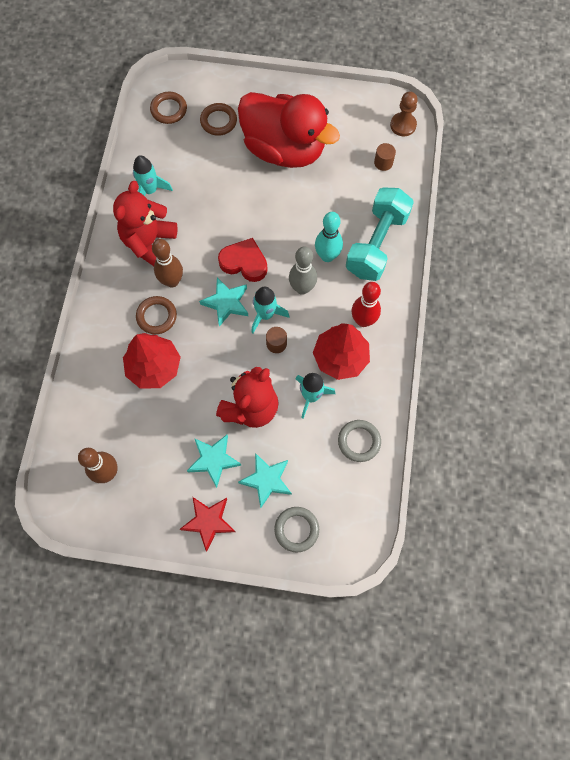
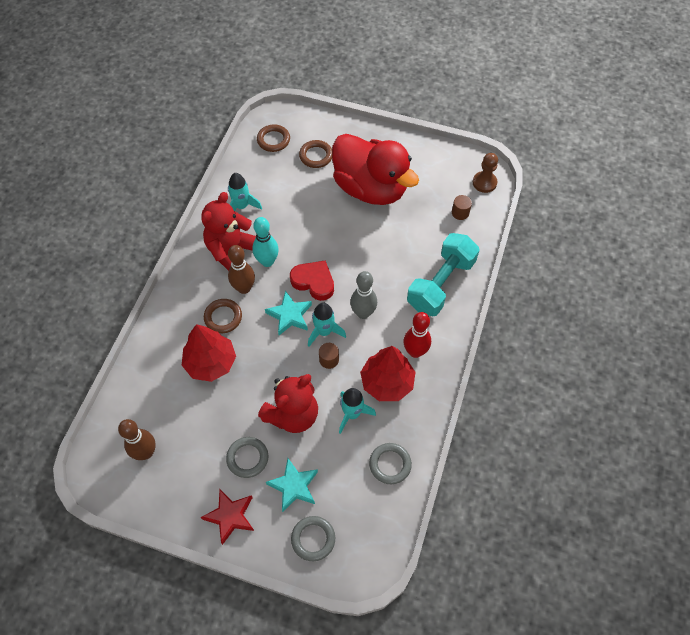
camera: 10 degrees right, 10 degrees down
turquoise star [187,435,241,488] -> grey ring [226,437,268,478]
turquoise bowling pin [315,212,343,262] -> turquoise bowling pin moved to [252,217,279,267]

